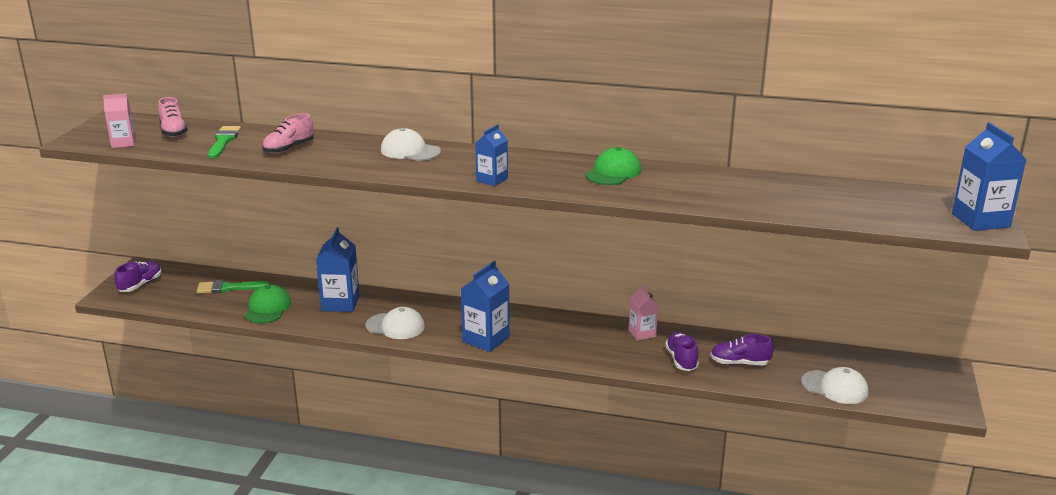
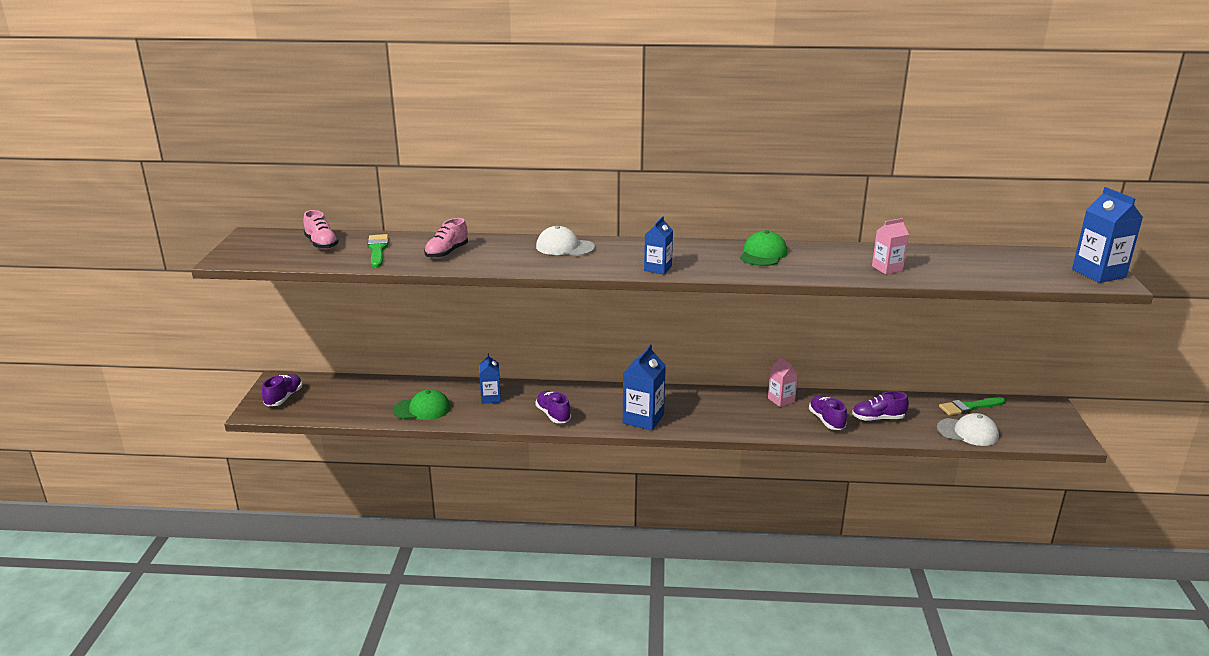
camera: 10 degrees left, 0 degrees up
pink carton [103,94,136,148] -> pink carton moved to [872,218,909,274]
green brush [197,280,270,294] -> green brush moved to [939,397,1006,416]
green cap [245,285,291,323] -> green cap turned 90 degrees clockwise [393,389,451,420]
blue carton [316,227,360,312] -> blue carton [479,353,501,404], size x0.62
white cap [365,307,425,339] -> purple shoe [535,391,571,423]

